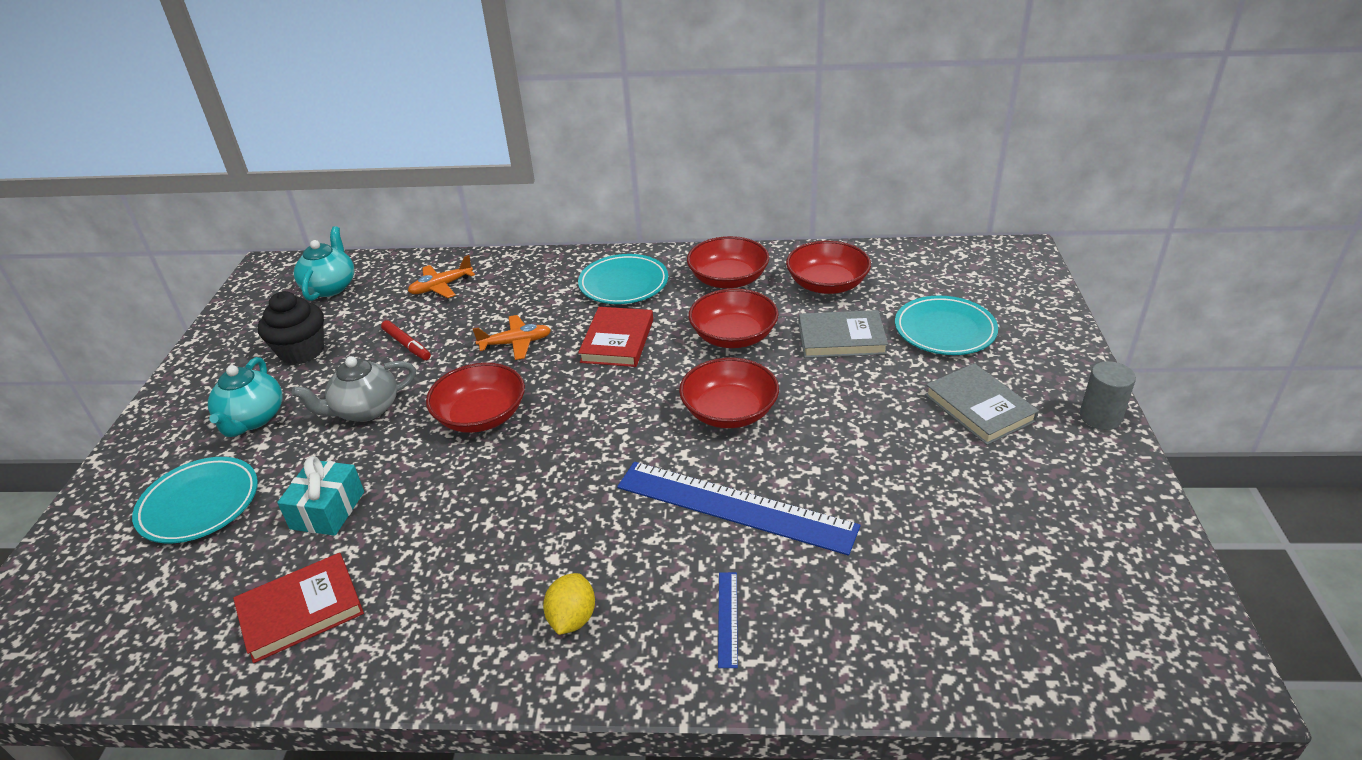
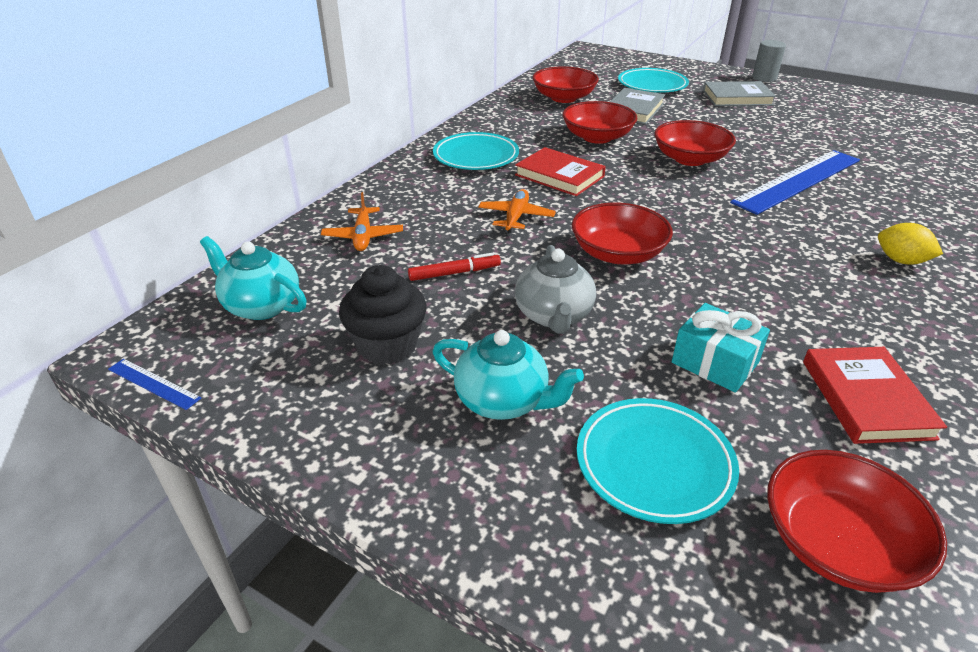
camera: 65 degrees left, 0 degrees up
red bowl [687,236,769,288] -> red bowl moved to [767,450,947,593]
blue ruler [718,572,738,668] -> blue ruler moved to [108,359,201,410]

